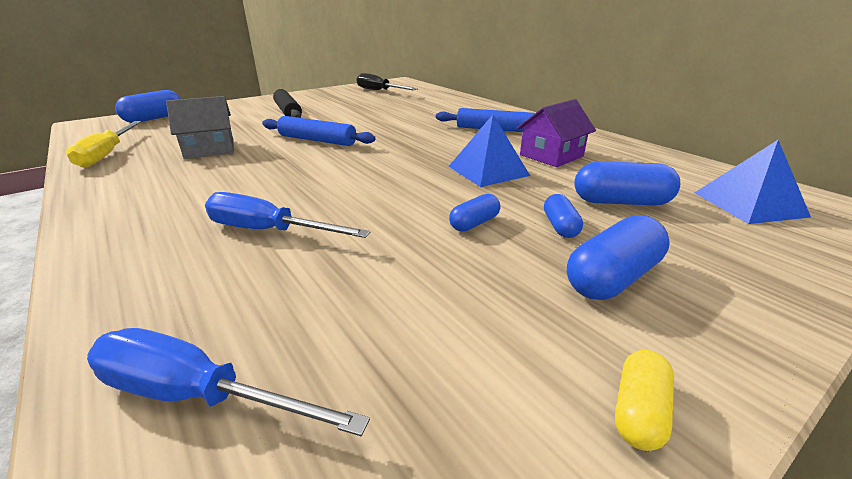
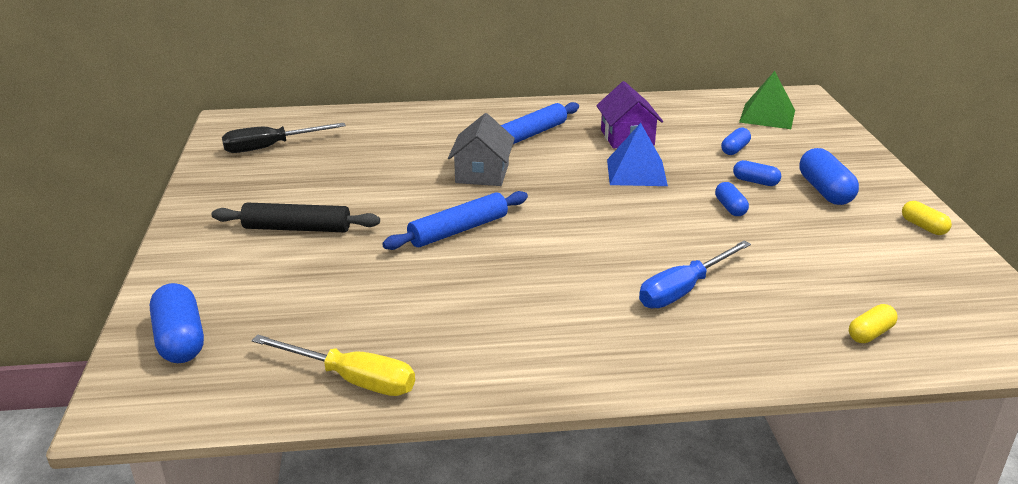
camera: 60 degrees left, 0 degrees up
blue screwdriver [87,328,370,436] -> yellow capsule [849,304,898,343]
grey house [166,96,234,159] -> grey house moved to [448,113,515,186]
blue capsule [574,161,680,205] -> blue capsule [721,127,751,155], size x0.58
blue pyramid [694,140,811,224] -> green pyramid [739,71,795,129]

